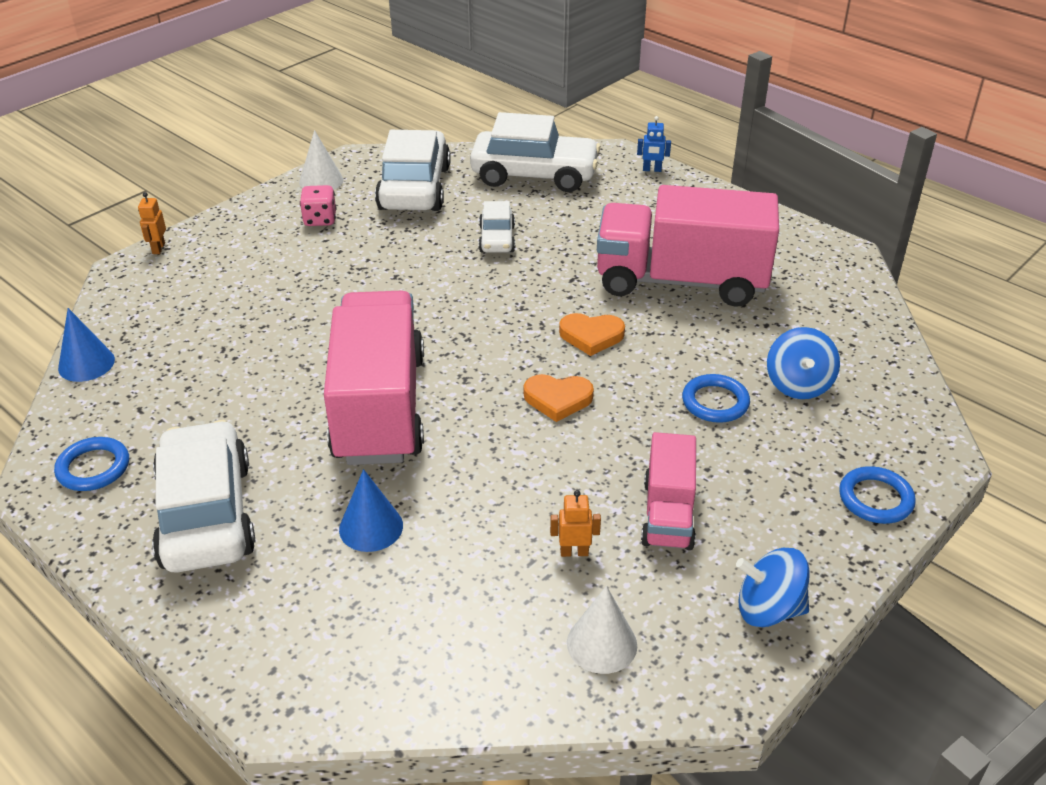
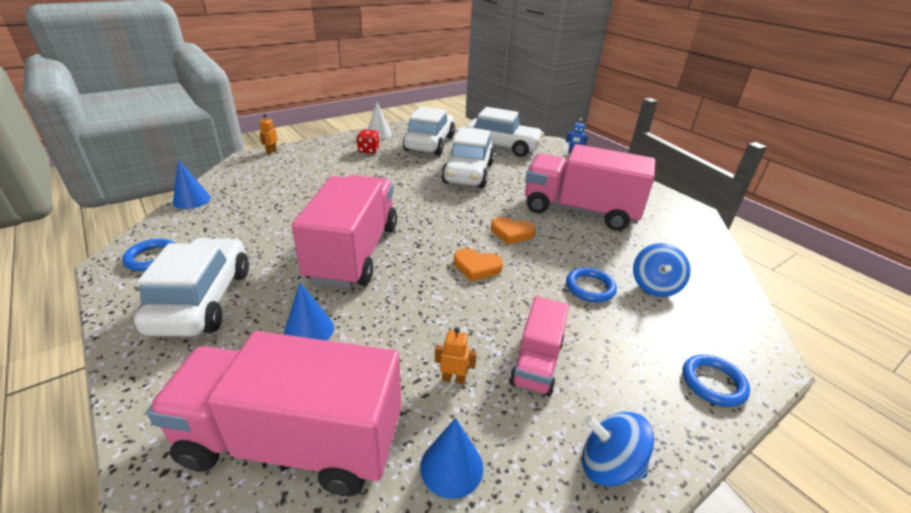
camera: 10 degrees right, 5 degrees down
pink dice [300,185,337,226] -> red dice [357,129,380,154]
white car [478,201,515,253] -> white car [441,127,495,188], size x1.92
white cone [567,586,637,674] -> blue cone [420,418,483,499]
none -> pink truck [146,331,401,496]

